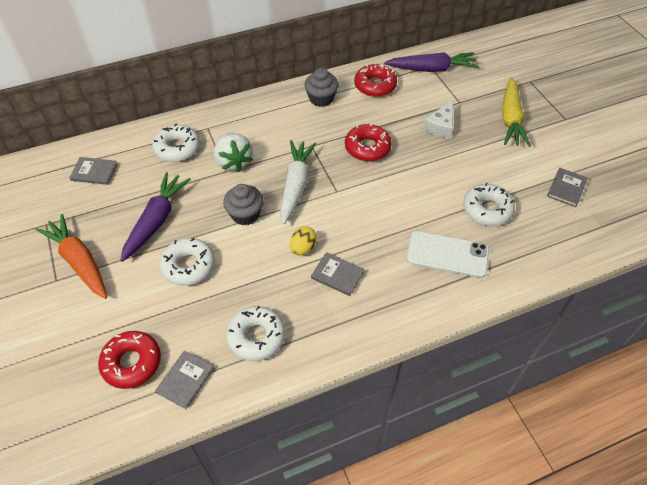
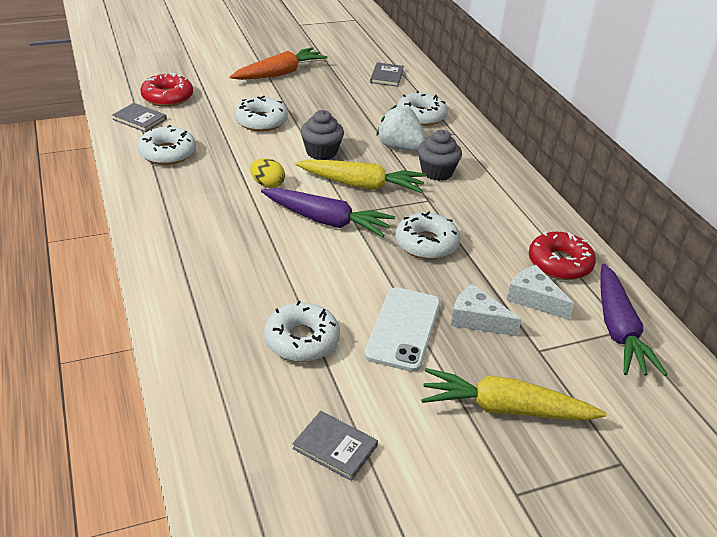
camera: 90 degrees right, 15 degrees down
purple carrot [120,172,191,262] -> purple carrot moved to [261,188,395,237]
white strawberry [214,133,253,172] -> white strawberry turned 60 degrees clockwise [376,105,426,151]
white carrot [280,140,316,224] -> yellow carrot [295,159,426,193]
grey cupcake [304,68,338,107] -> grey cupcake moved to [418,130,462,181]
grey book [311,252,365,296] -> none
red donut [345,123,392,161] -> white donut [396,211,460,259]
white phone [407,231,489,278] -> white phone moved to [364,287,441,372]
none -> white cheese [507,265,574,320]

